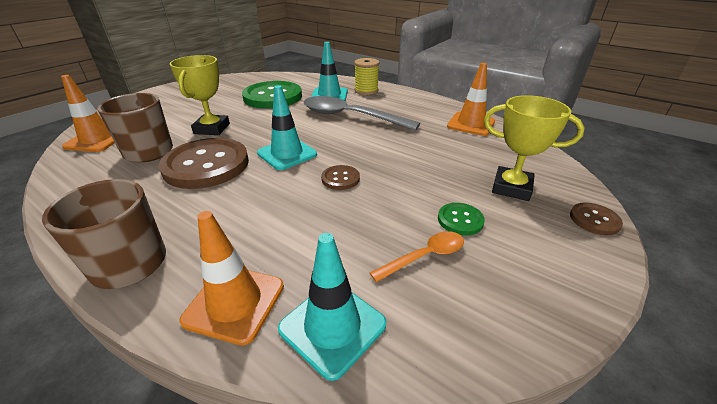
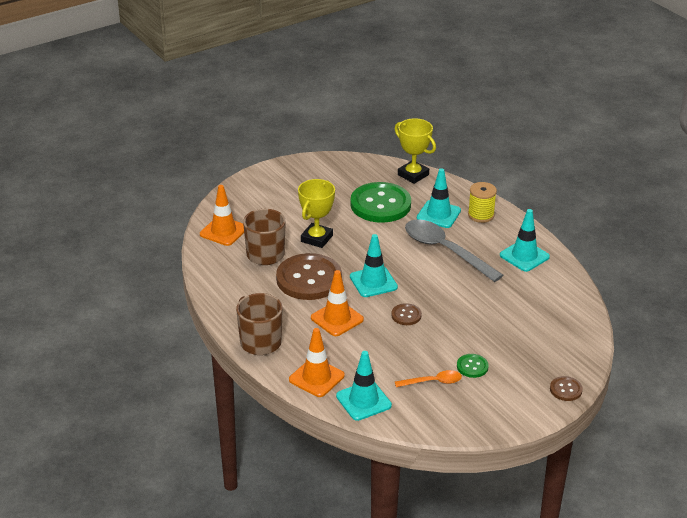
camera: 20 degrees right, 0 degrees up
orange traffic cone [447,63,495,136] -> orange traffic cone moved to [311,270,364,336]
yellow trophy [484,95,585,201] -> yellow trophy moved to [395,118,436,184]
none -> turquoise traffic cone [500,209,550,272]

